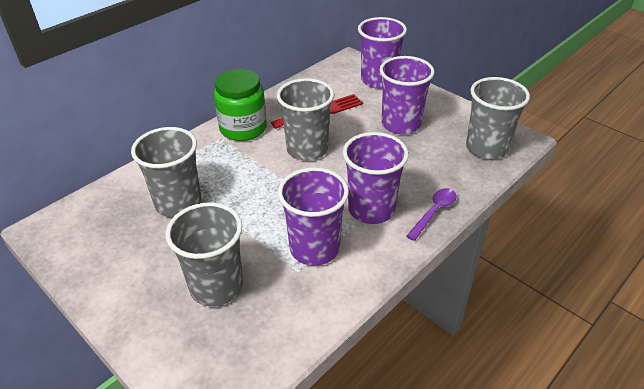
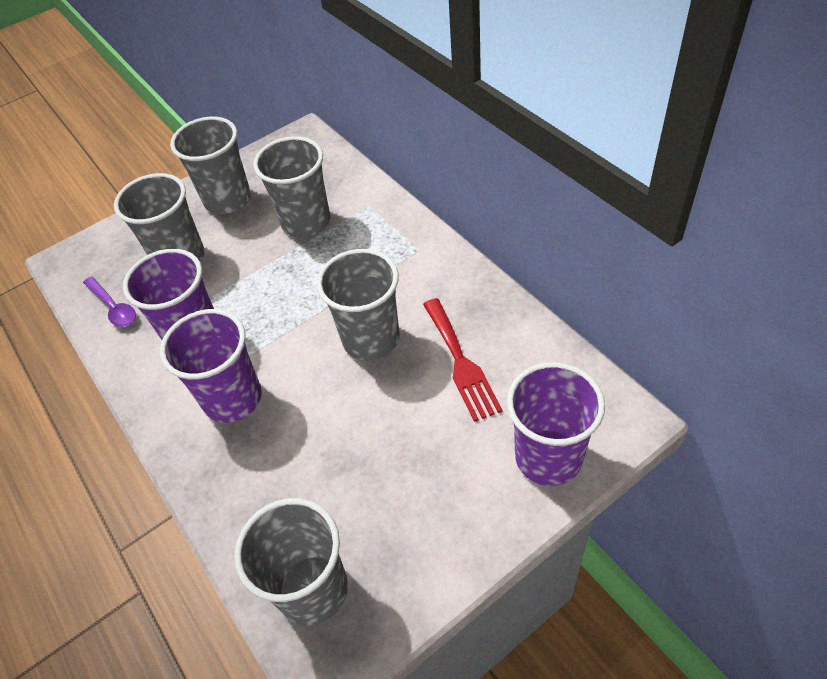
camera: 105 degrees right, 10 degrees up
green jar [214,69,267,141] -> none
purple cup [380,56,434,134] -> none
purple spoon [406,188,457,241] -> purple spoon moved to [83,276,136,327]
none -> grey cup [170,117,251,214]

